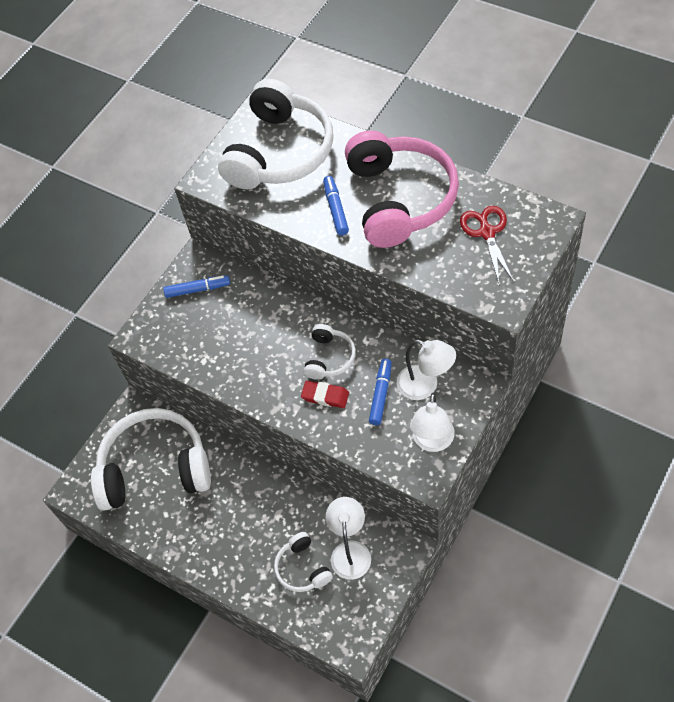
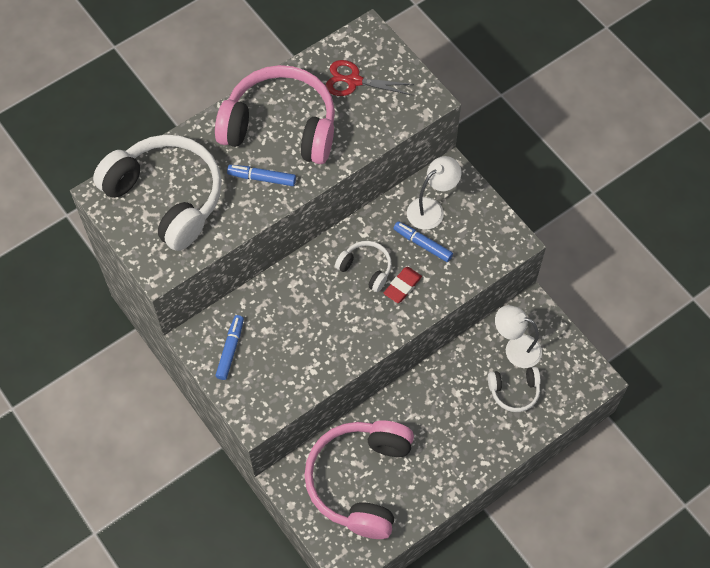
camera: 75 degrees left, 5 degrees up
white headphones [91,408,211,510] -> pink headphones [304,420,414,539]
white lamp [410,393,455,452] -> none

